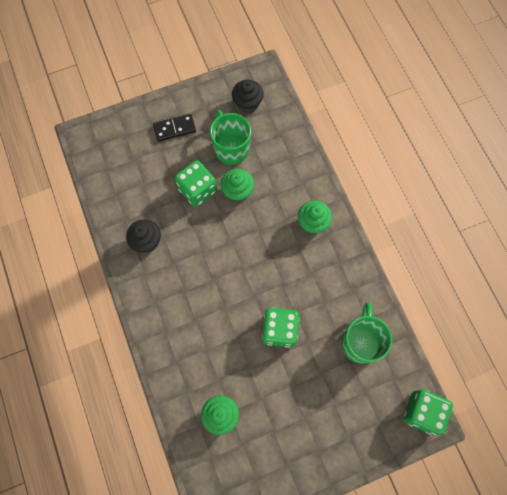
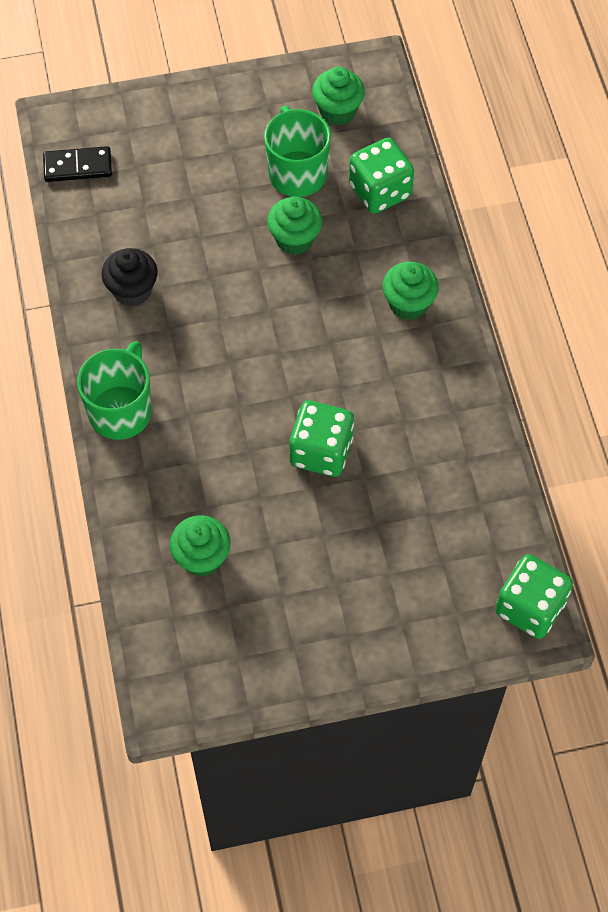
camera: 10 degrees right, 10 degrees down
black domino [153,114,196,142] -> black domino moved to [43,146,112,182]
green dice [175,160,217,207] -> green dice moved to [349,138,414,214]
black cupcake [232,80,264,113] -> green cupcake [312,67,365,125]
green mug [342,303,392,364] -> green mug moved to [77,341,151,440]

